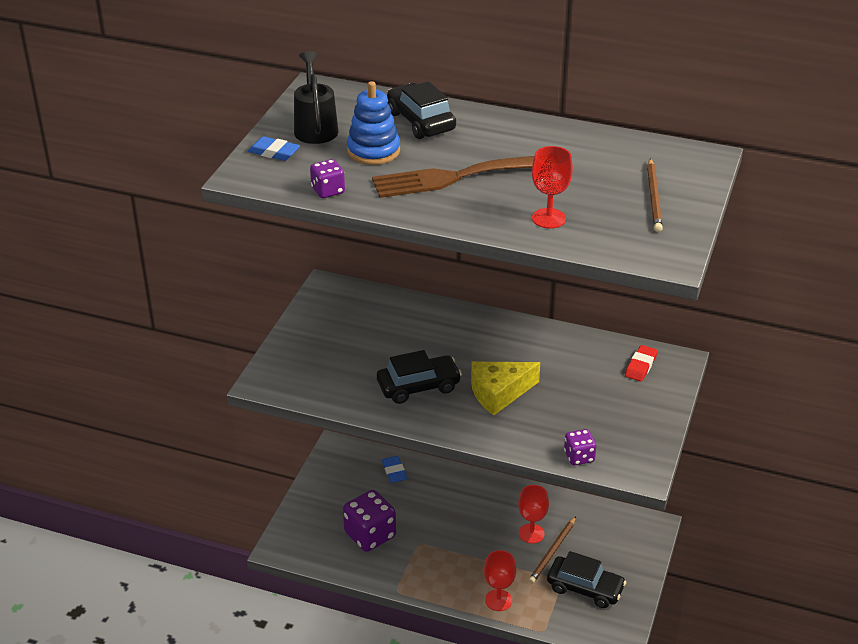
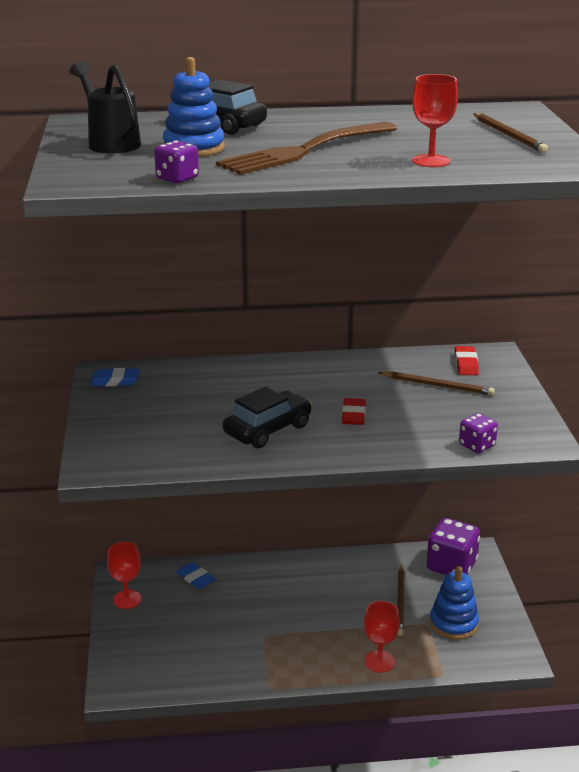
camera: 25 degrees left, 10 degrees down
blue eraser [248,136,300,161] -> blue eraser moved to [90,368,140,386]
purple dice [343,490,396,552] -> purple dice moved to [427,518,480,575]
yellow cheese [471,362,540,415] -> red eraser [342,398,366,425]
red goblet [518,485,549,544] -> red goblet moved to [107,542,141,609]
black car [547,551,626,608] -> blue stacking toy [430,566,479,640]
none -> brown pencil [378,371,495,396]

